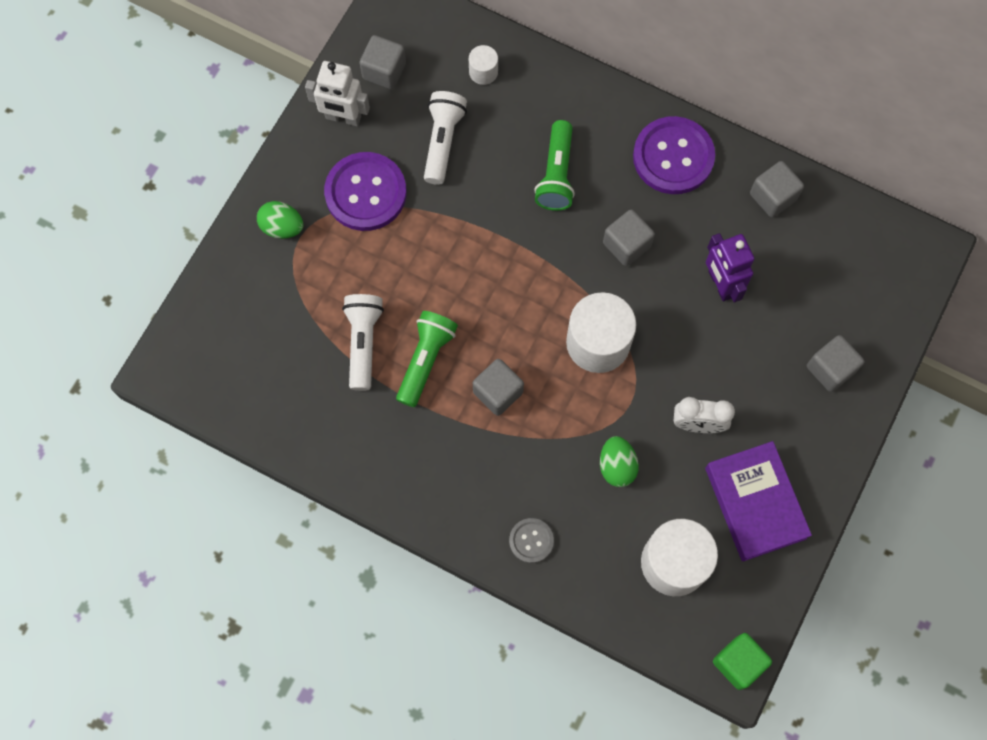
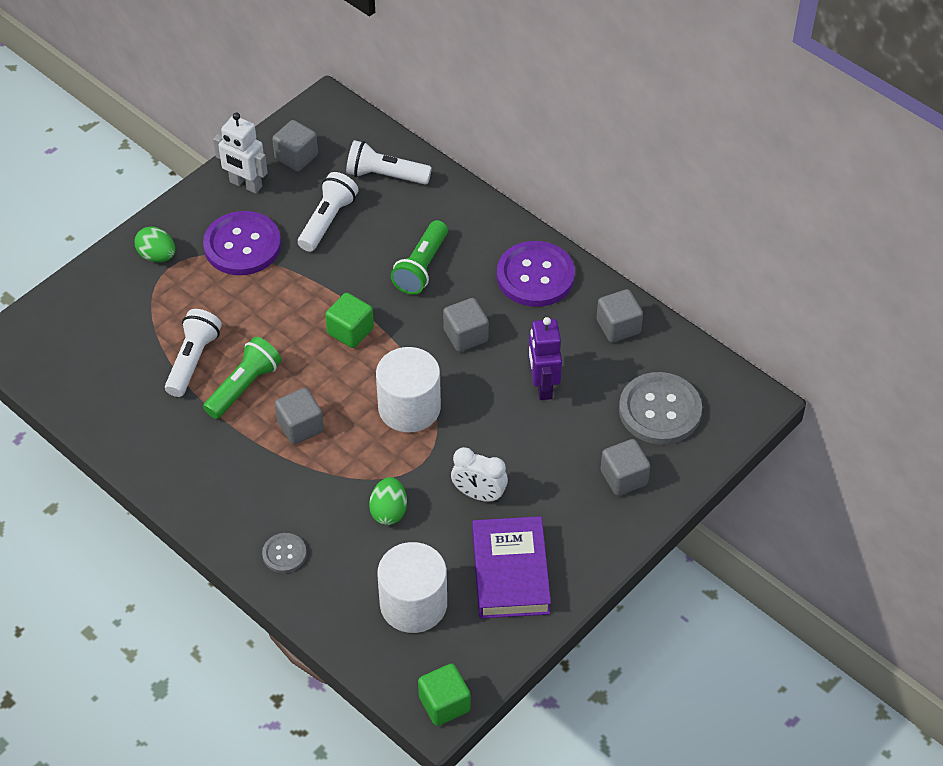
camera: 15 degrees right, 20 degrees down
white cylinder [469,45,498,85] -> white flashlight [346,140,432,184]
none -> green cube [325,293,374,348]
none -> grey button [619,372,702,445]

